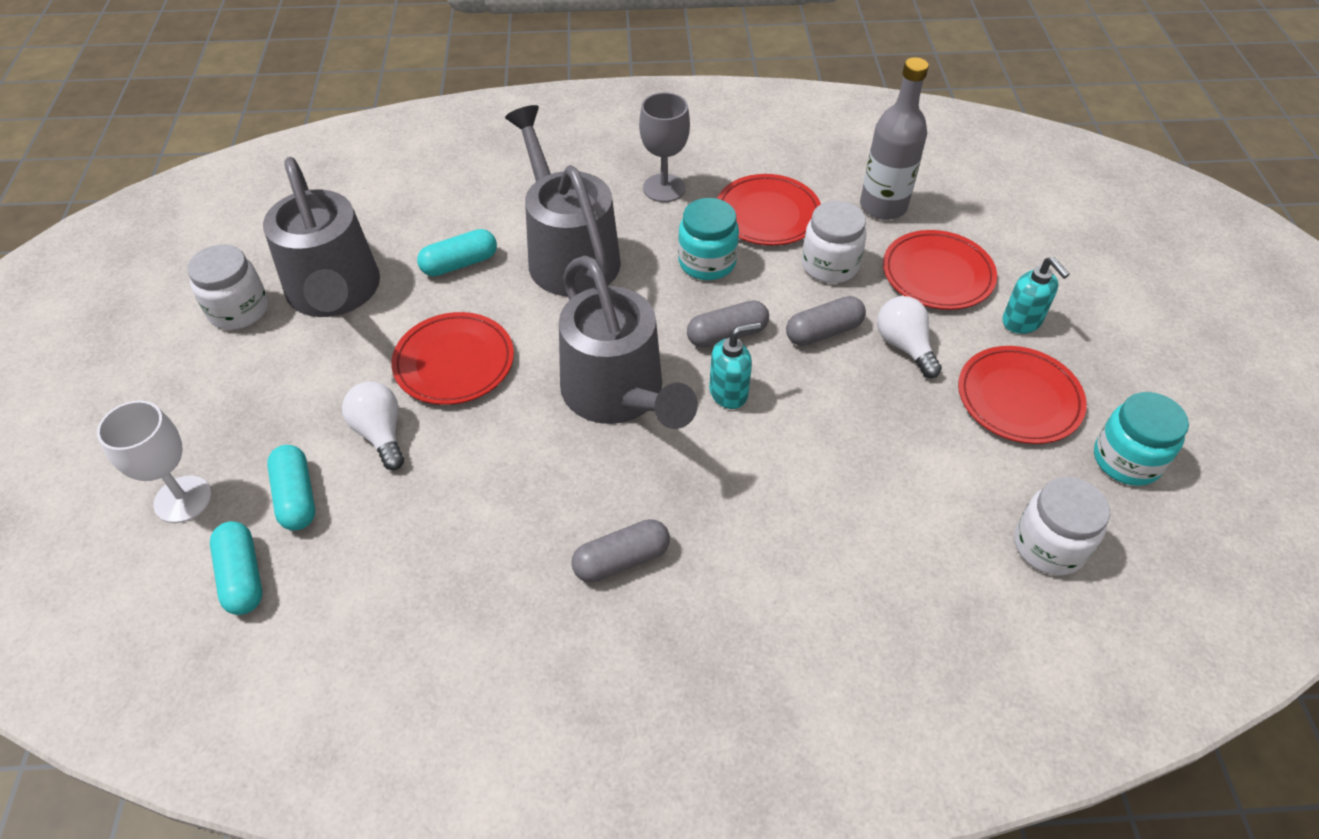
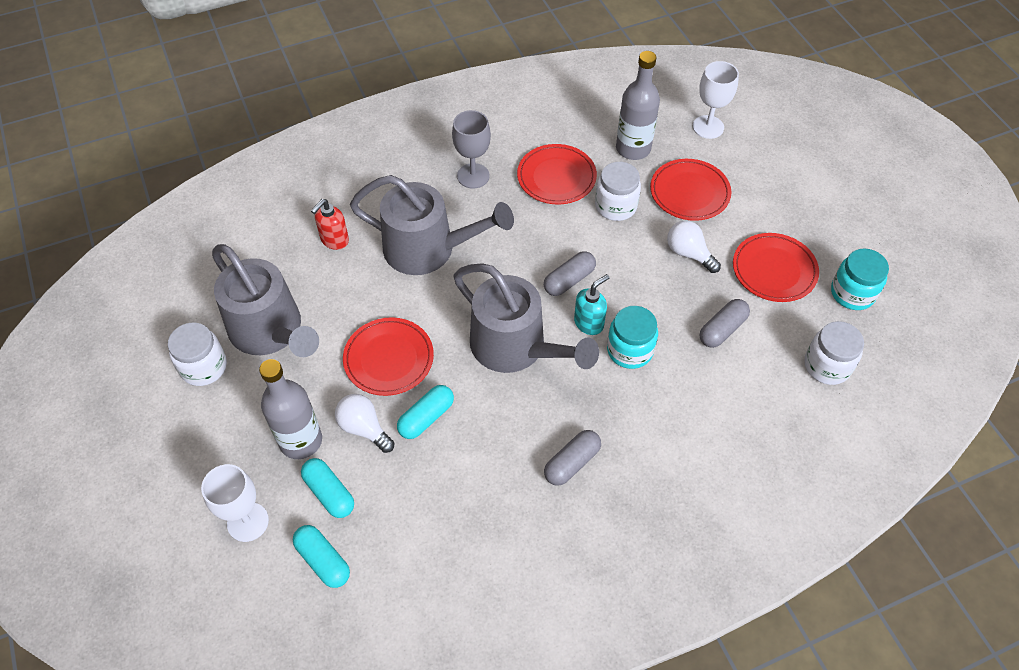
camera: 20 degrees left, 5 degrees up
turquoise capsule [417,229,497,276] -> turquoise capsule moved to [397,385,454,439]
grey watering can [505,105,621,296] -> grey watering can turned 150 degrees clockwise [350,175,514,275]
turquoise jar [678,198,739,280] -> turquoise jar moved to [607,306,658,369]
grey capsule [786,296,866,346] -> grey capsule moved to [700,299,750,348]
turquoise soap dispenser [1002,257,1070,334] -> none
none -> grey bottle [259,359,322,459]
none -> red soap dispenser [311,199,349,250]
none -> white goblet [693,61,739,139]

